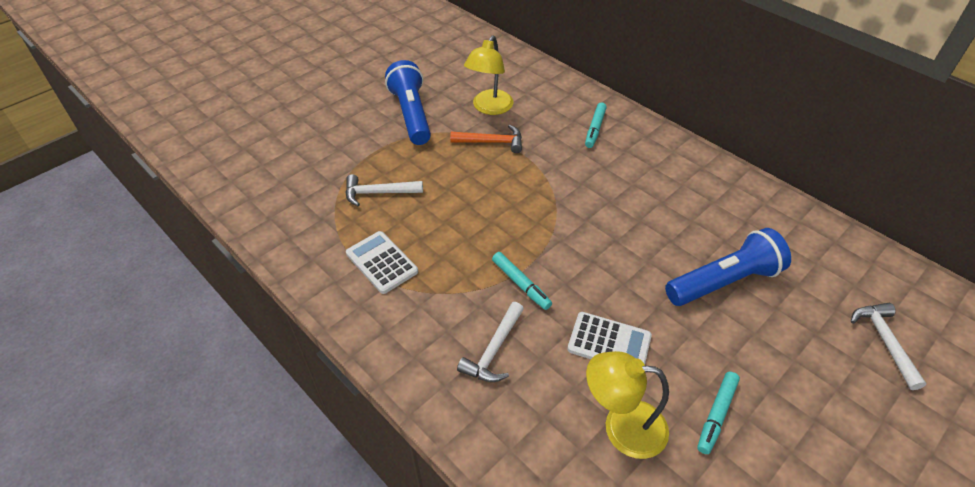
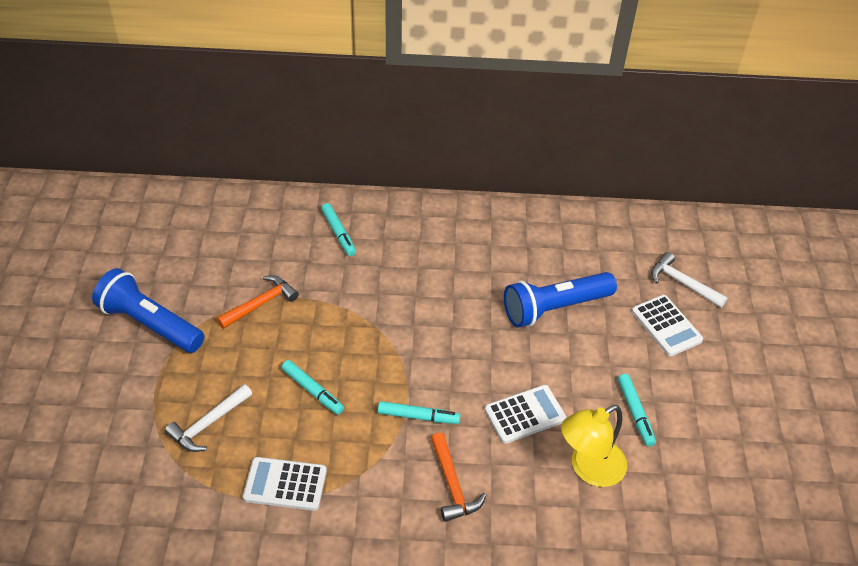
camera: 45 degrees left, 0 degrees up
white hammer [457,302,524,382] -> orange hammer [431,433,486,522]
yellow lamp [464,36,514,115] -> none
blue flashlight [665,228,791,306] -> blue flashlight turned 135 degrees counterclockwise [504,272,617,328]
none -> turquoise marker [281,360,344,415]
none -> white calculator [632,295,703,356]

